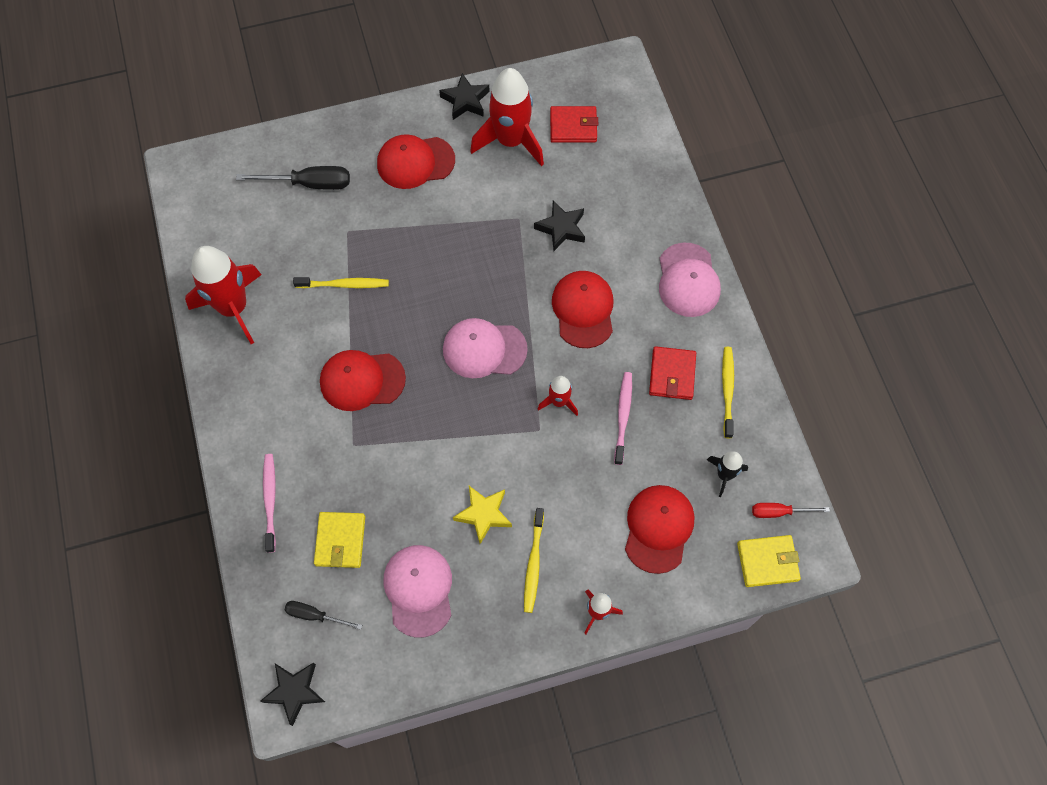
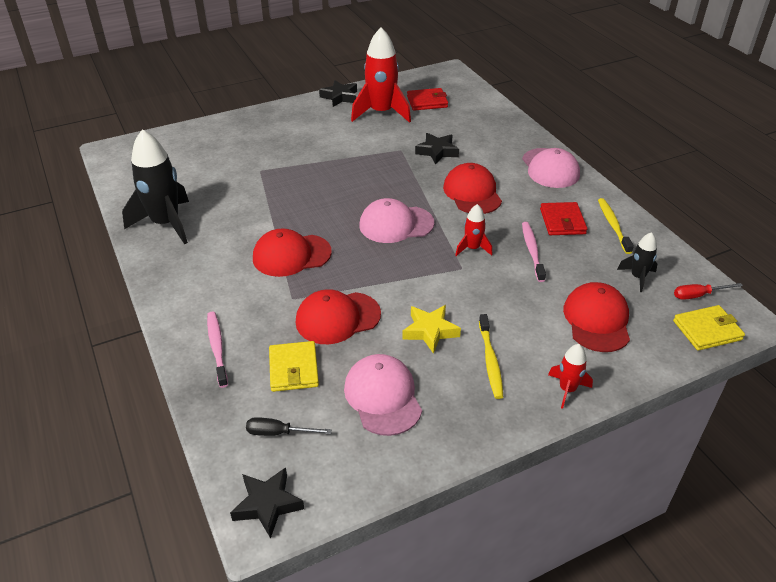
camera: 10 degrees left, 25 degrees down
red rocket [185,246,261,344] -> black rocket [122,129,189,244]
black screwdriver [236,166,350,190] -> none
yellow toothbrush [293,277,389,288] -> none
red cap [377,134,455,189] -> red cap moved to [296,289,381,344]

